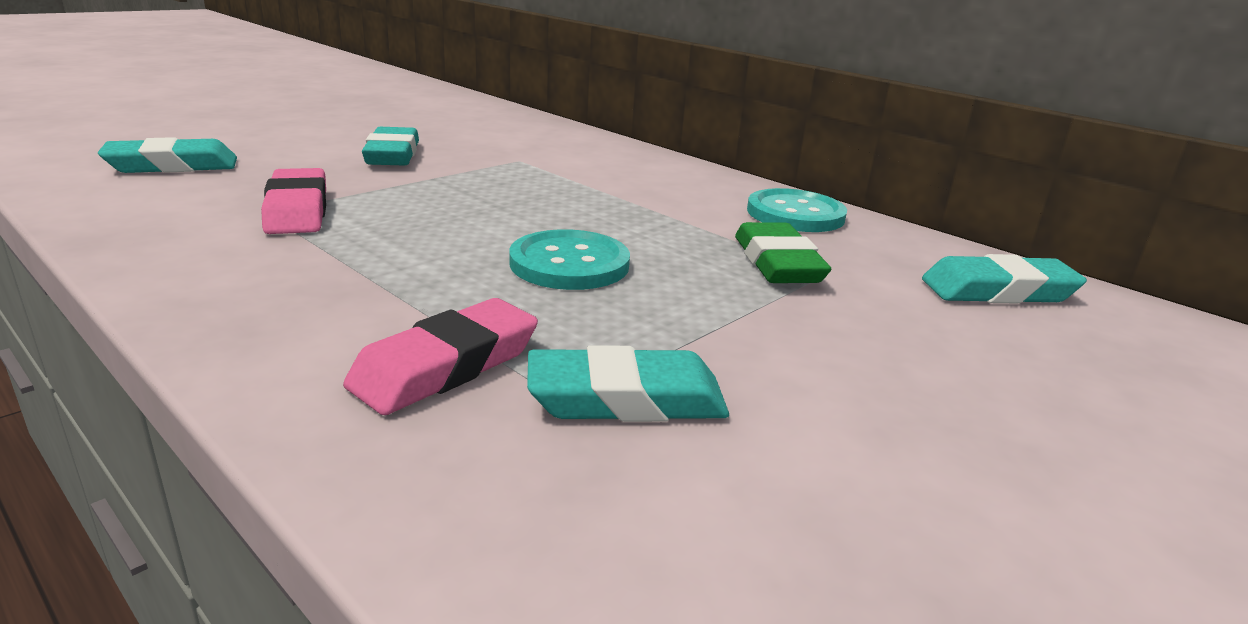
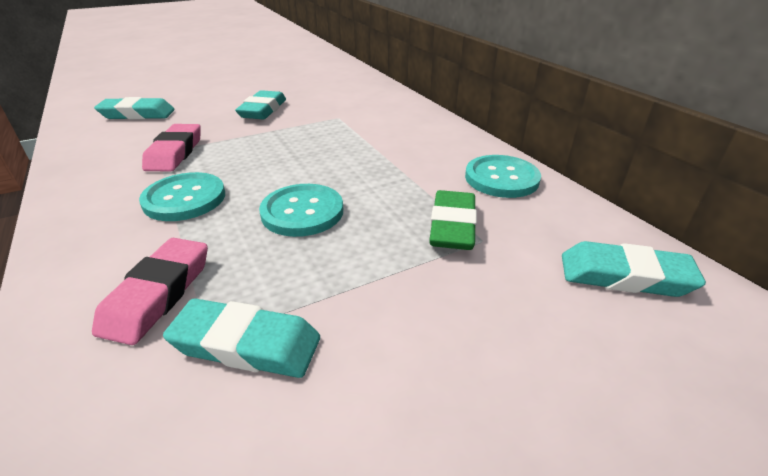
camera: 20 degrees right, 10 degrees up
pink eraser [343,298,538,415] -> pink eraser turned 45 degrees counterclockwise [92,238,208,345]
none -> turquoise button [139,172,225,221]

